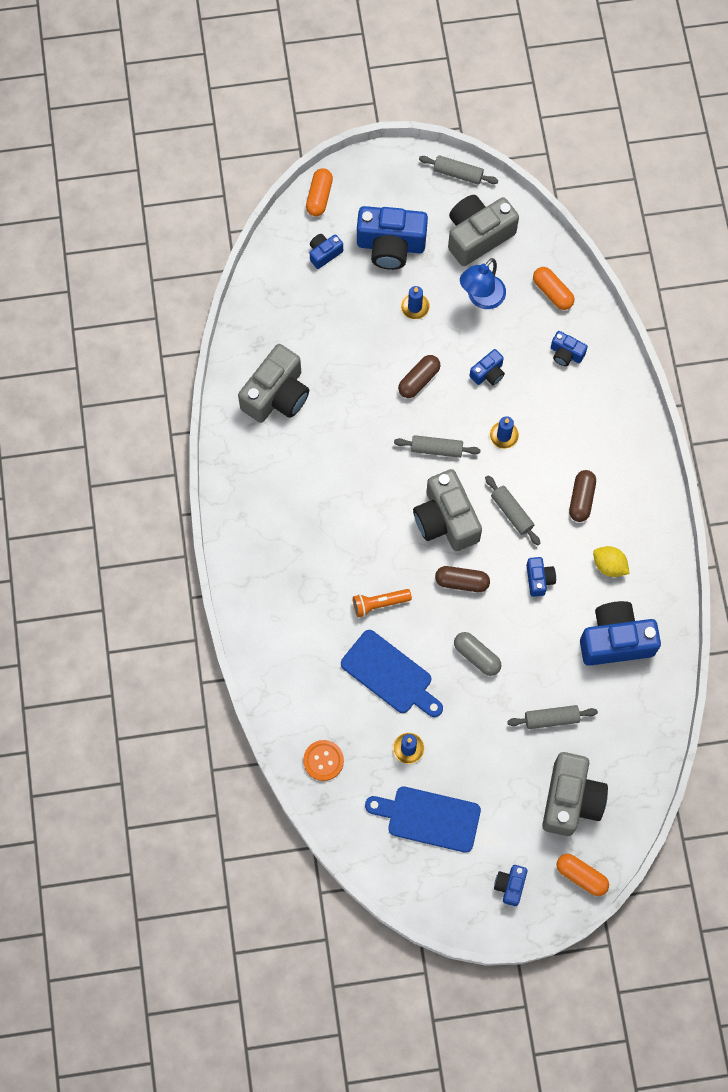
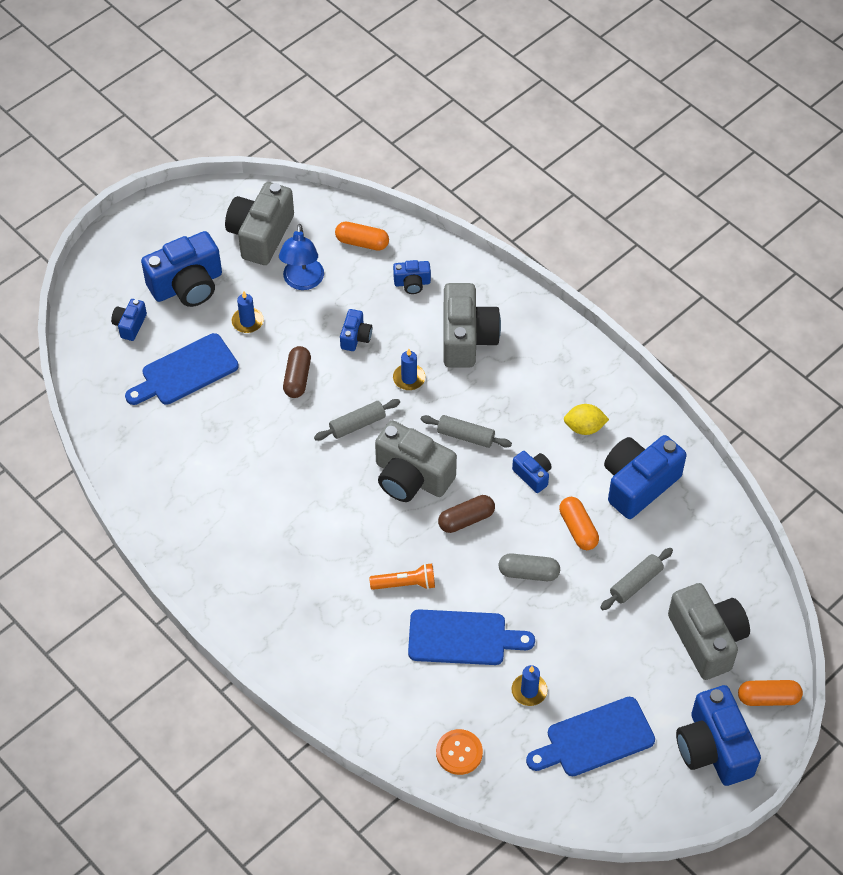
camera: 35 degrees left, 15 degrees down
grey camera [238,344,309,423] -> grey camera moved to [443,283,501,368]
orange capsule [306,168,333,216] -> orange capsule moved to [559,497,599,550]
orange flashlight [353,589,412,617] -> orange flashlight turned 135 degrees counterclockwise [369,563,435,590]
grey rolling pin [419,155,498,185] -> none
blue camera [494,865,527,906] -> blue camera [676,685,761,786], size x2.03
brown capsule [569,470,596,522] -> none
none -> blue cutting board [125,333,239,405]

